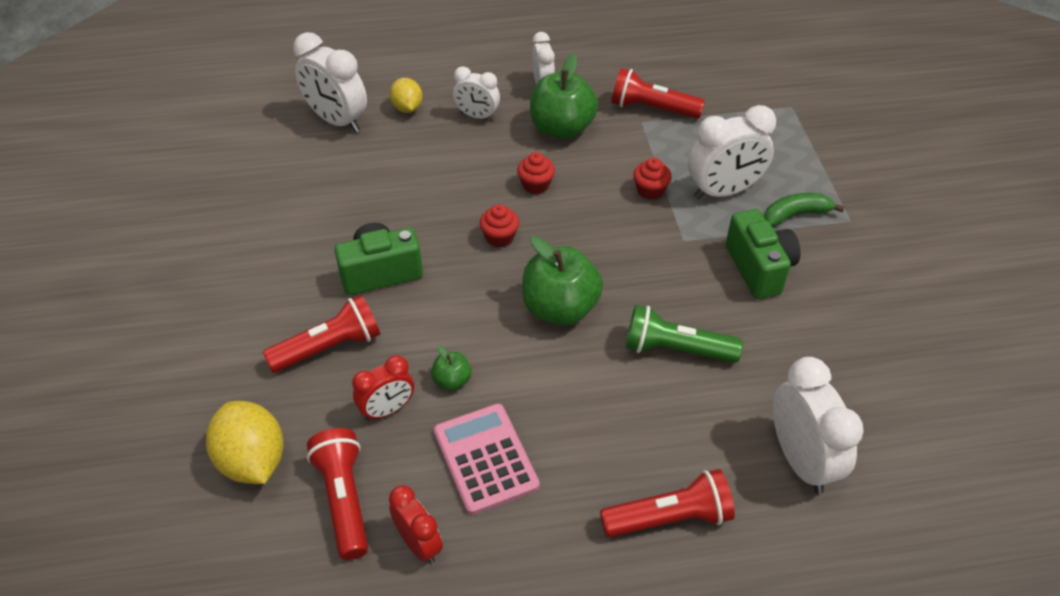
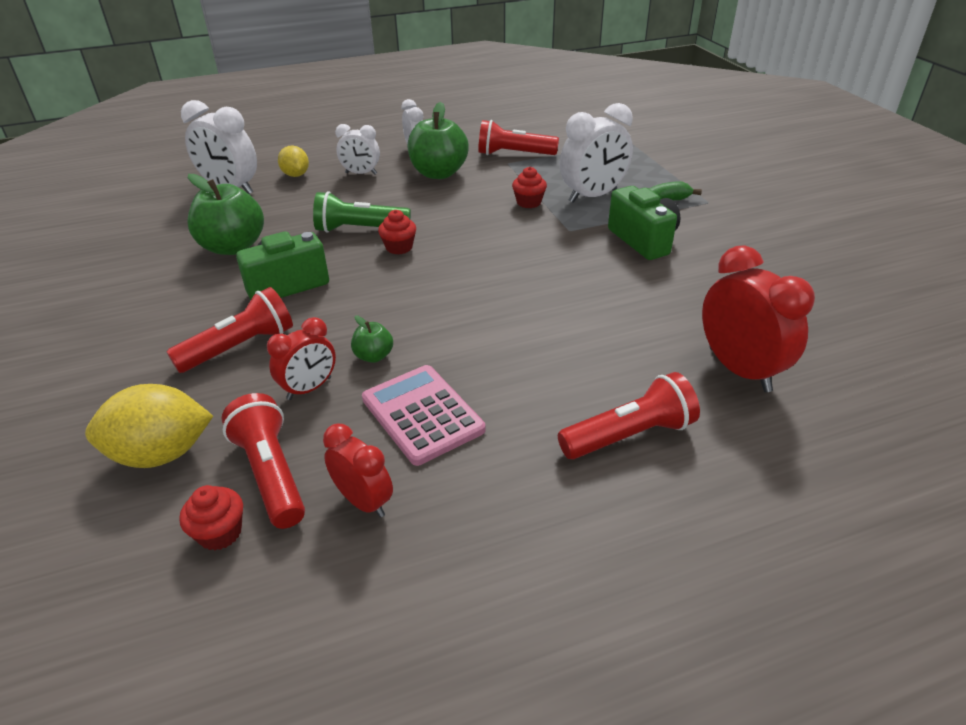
camera: 10 degrees left, 10 degrees down
yellow lemon [206,401,284,484] -> yellow lemon turned 60 degrees counterclockwise [85,384,213,468]
red cupcake [517,152,555,194] -> red cupcake moved to [179,485,243,550]
green apple [522,236,603,325] -> green apple moved to [188,174,264,255]
green flashlight [626,305,743,363] -> green flashlight moved to [313,191,411,233]
white clock [773,357,864,494] -> red clock [702,245,815,392]

